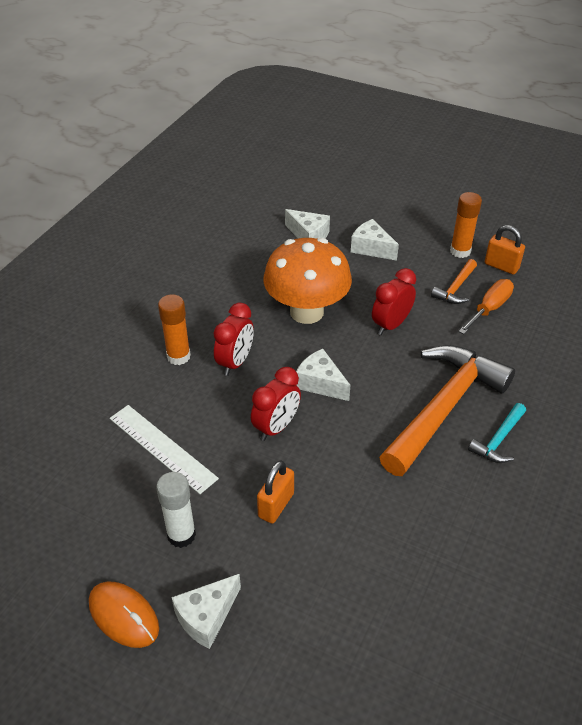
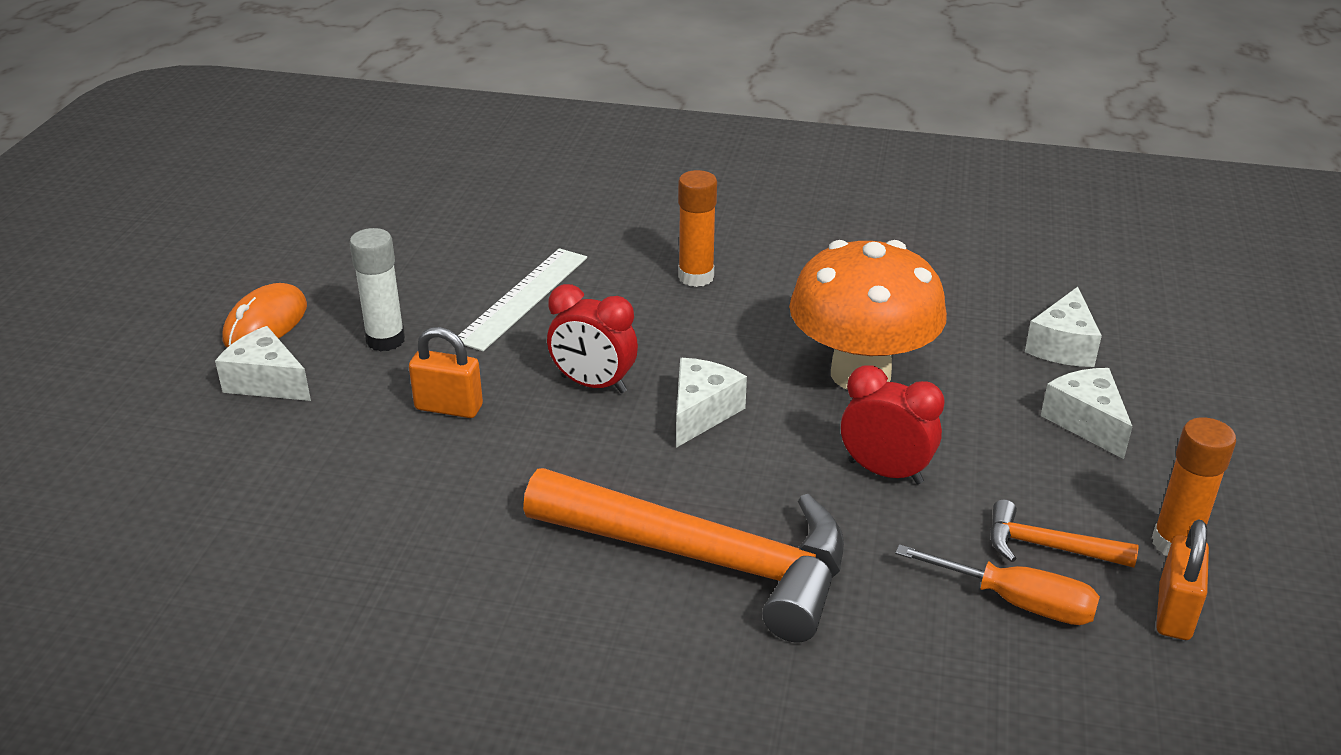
camera: 75 degrees right, 10 degrees down
red clock [213,303,254,376] -> none
white cheese [351,219,399,261] -> white cheese turned 45 degrees counterclockwise [1041,368,1133,459]
turquoise hammer [468,403,526,463] -> none

